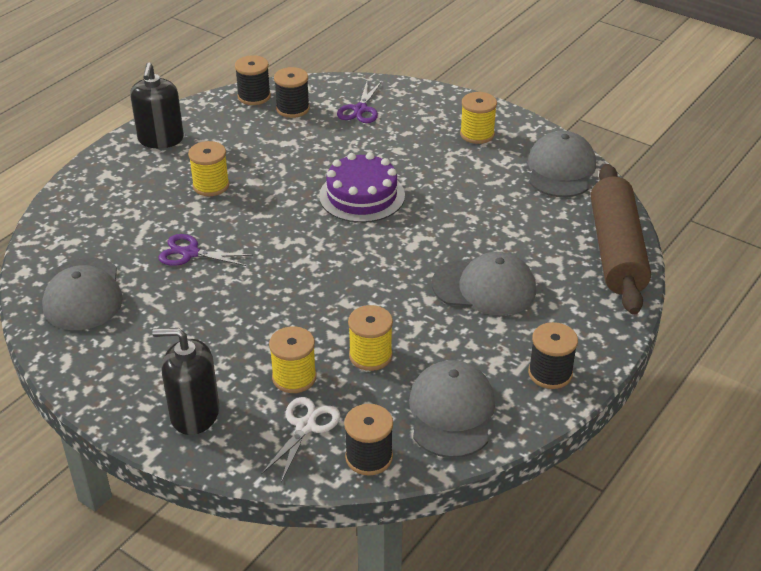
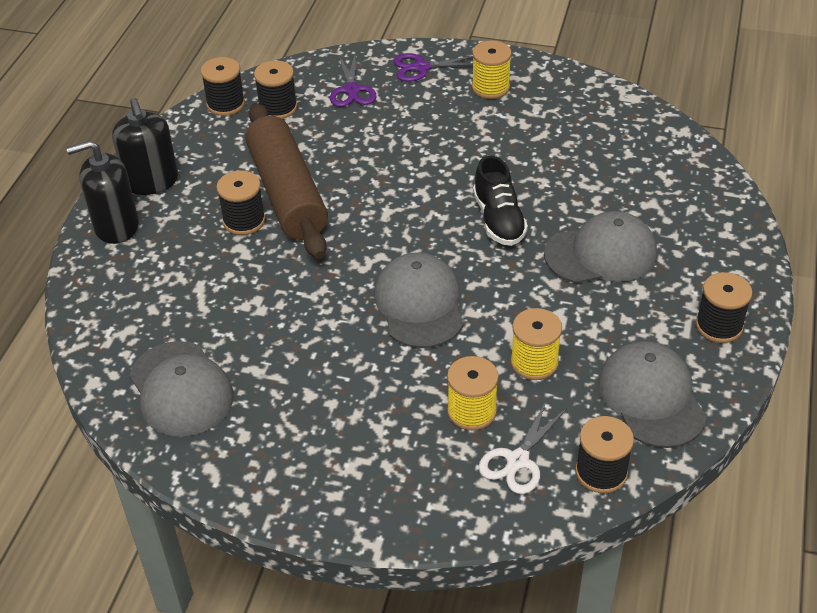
camera: 20 degrees left, 5 degrees up
black soap dispenser [152,328,219,435] -> black soap dispenser moved to [66,140,139,244]
purple scissors [159,234,253,266] -> purple scissors moved to [393,53,473,82]
yellow spool [188,141,229,196] -> black spool [216,170,265,235]
white scissors [261,397,340,482] -> white scissors turned 150 degrees counterclockwise [478,401,567,494]
purple cake [319,152,405,223] -> none
grey cap [528,131,596,197] -> grey cap moved to [374,252,463,348]
brown rolling pin [591,164,651,315] -> brown rolling pin moved to [246,103,328,259]
none -> black shoe [473,156,528,246]

